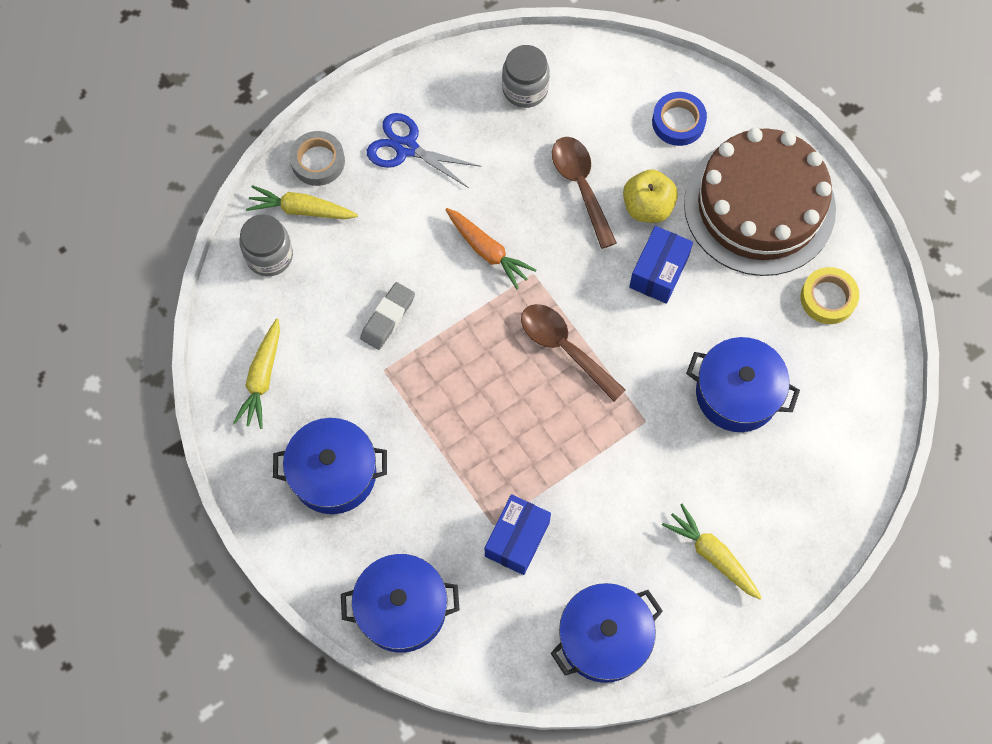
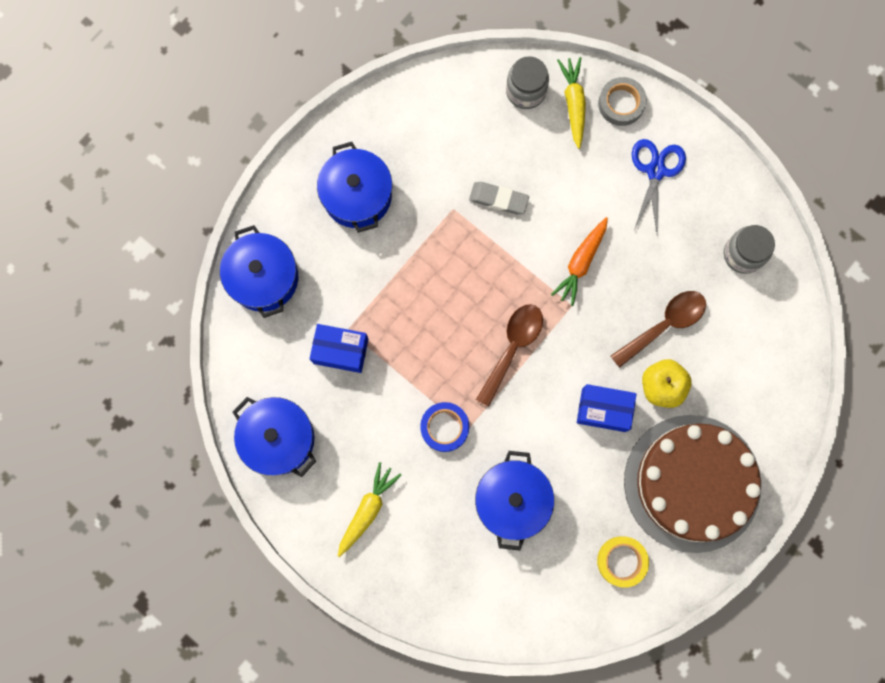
camera: 75 degrees right, 10 degrees up
yellow carrot [233,319,280,429] -> none
blue tape [652,92,707,146] -> blue tape moved to [420,402,469,452]

